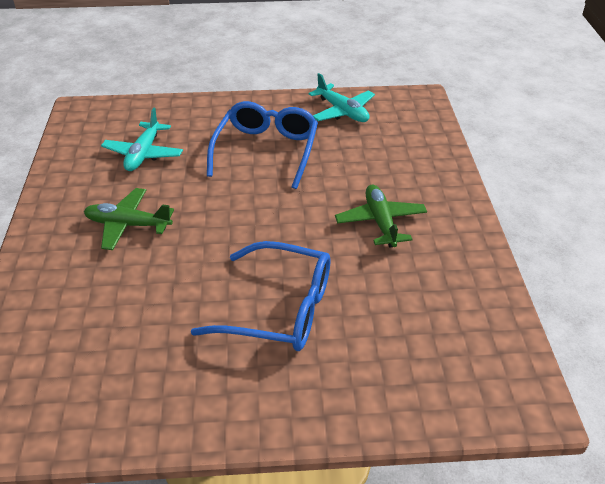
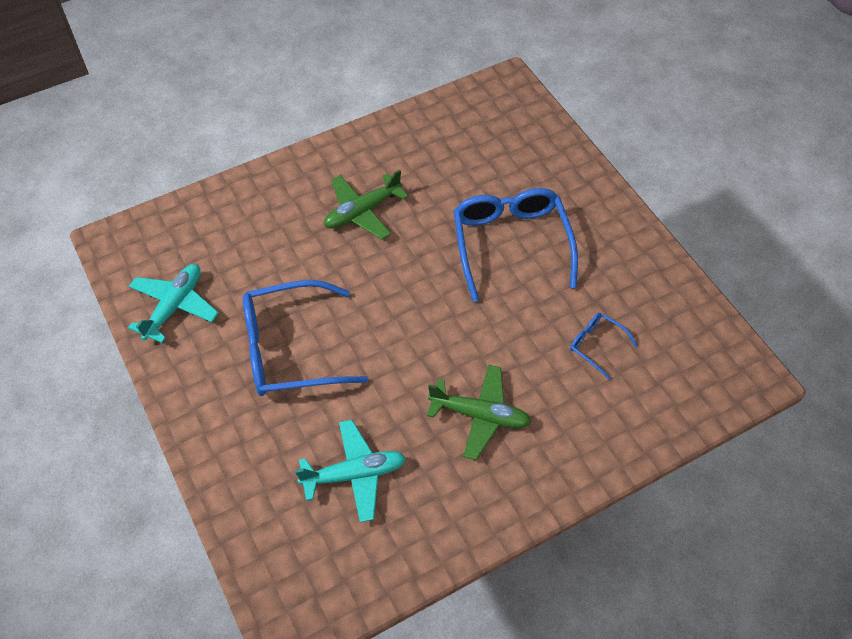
camera: 115 degrees left, 15 degrees up
green plane [84,188,174,250] -> green plane turned 60 degrees counterclockwise [427,365,531,460]
none -> blue glasses [570,313,638,379]

